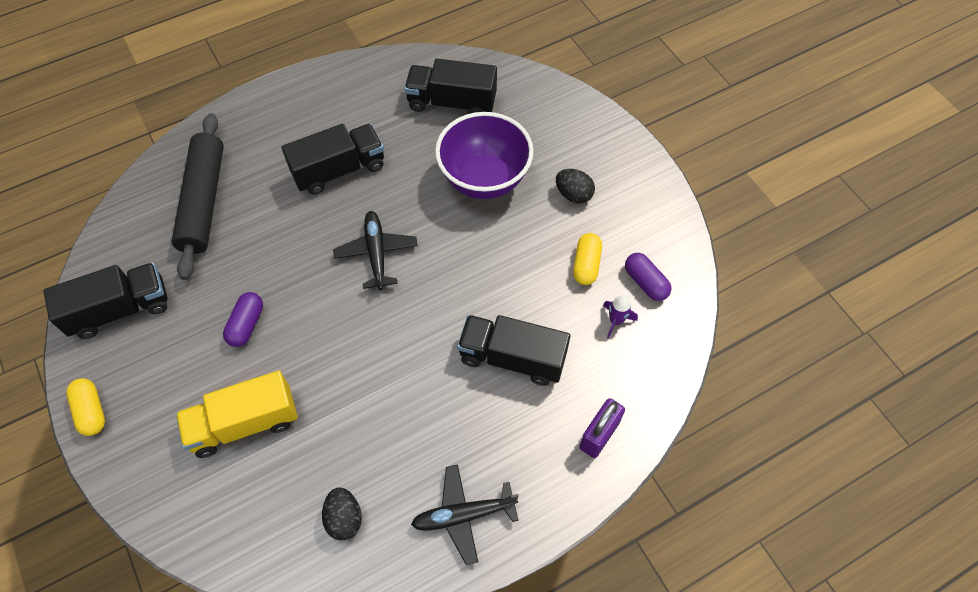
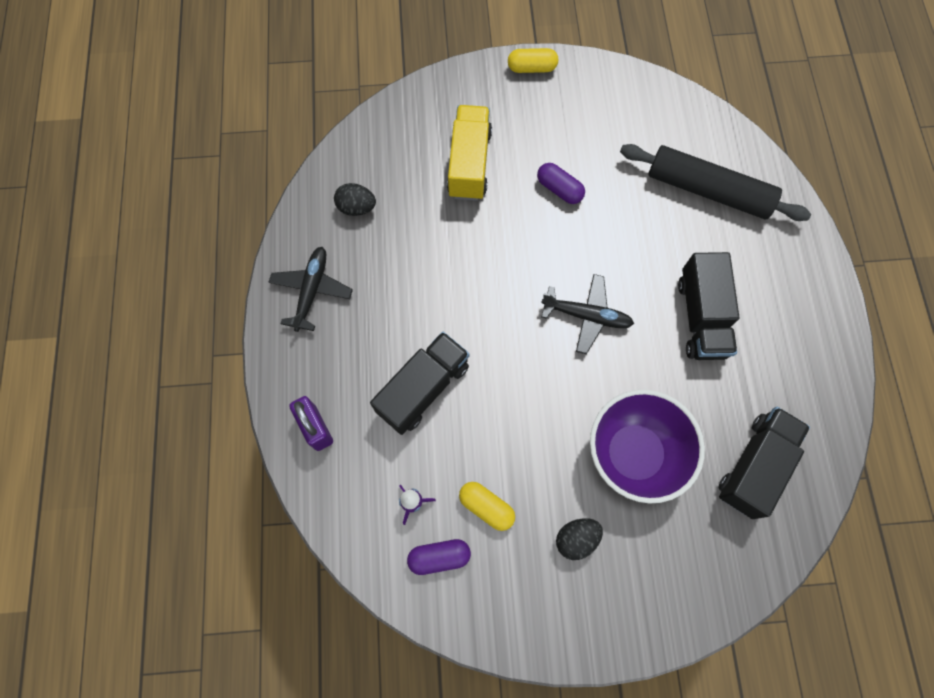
camera: 115 degrees right, 10 degrees up
black truck [43,263,168,339] -> none

